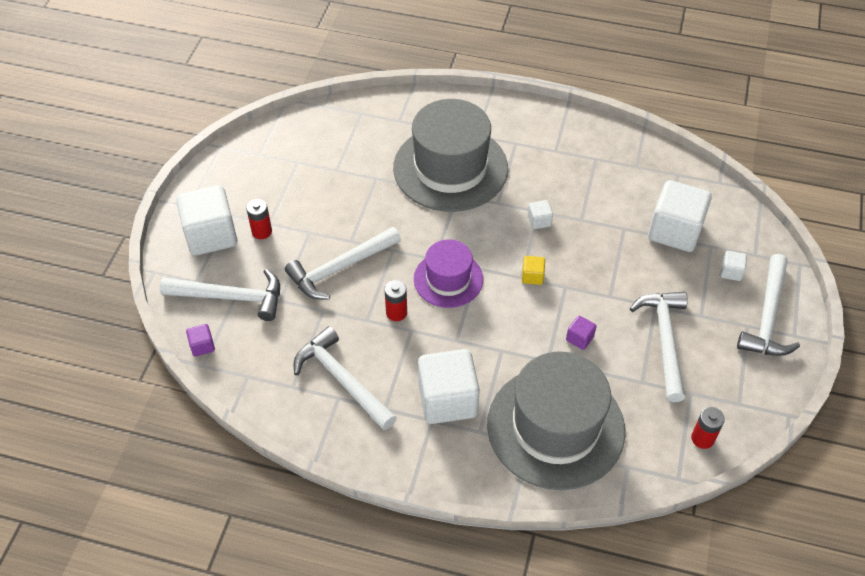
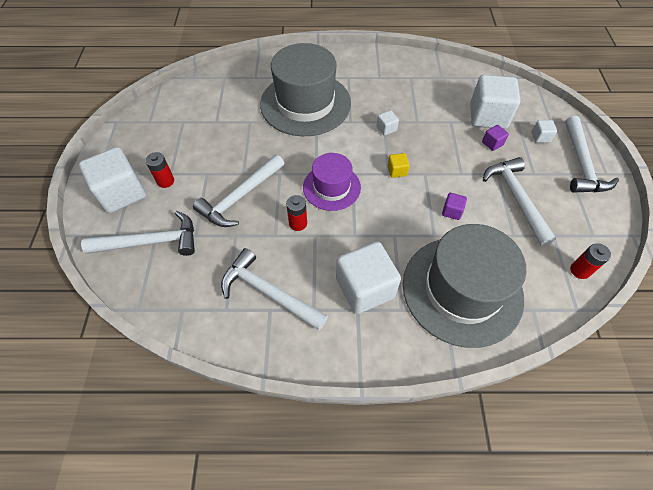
camera: 15 degrees left, 5 degrees up
purple cube [186,324,215,357] -> purple cube moved to [482,125,509,151]

